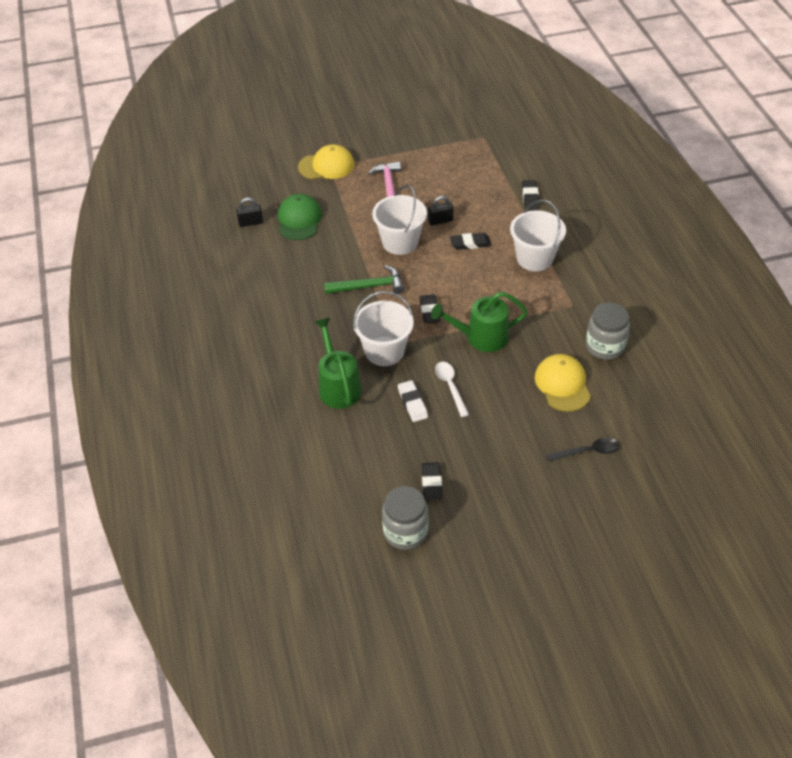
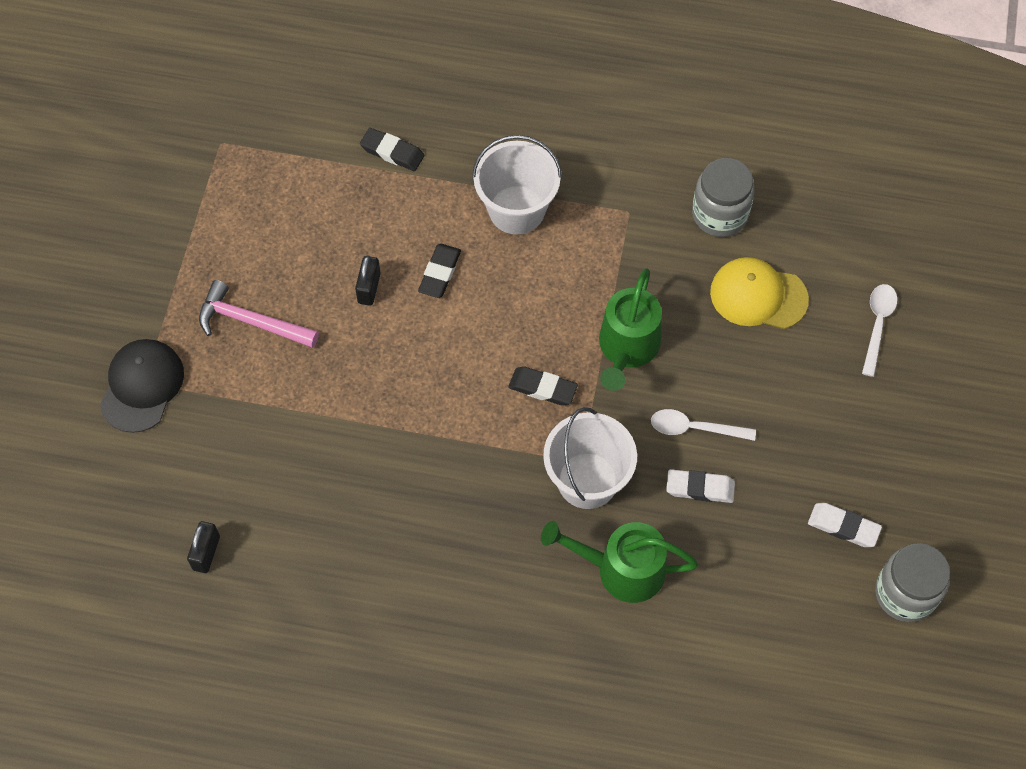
camera: 65 degrees left, 15 degrees up
green cap [278,194,322,240] -> none
yellow cap [298,144,354,179] -> black cap [100,339,184,433]
green hammer [324,265,404,294] -> none
white bucket [372,185,427,255] -> none
black eraser [422,462,443,500] -> white eraser [808,503,882,547]
black spoon [546,437,620,462] -> white spoon [862,284,898,377]

